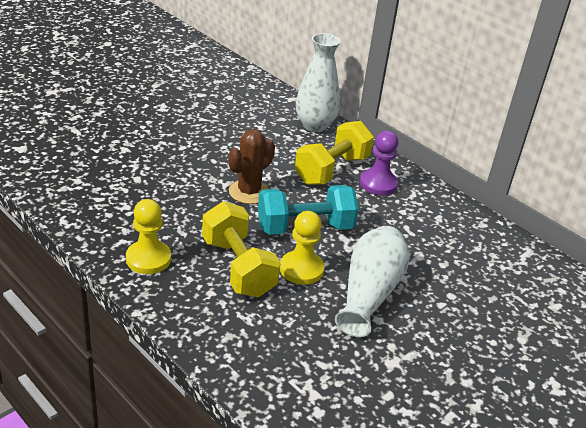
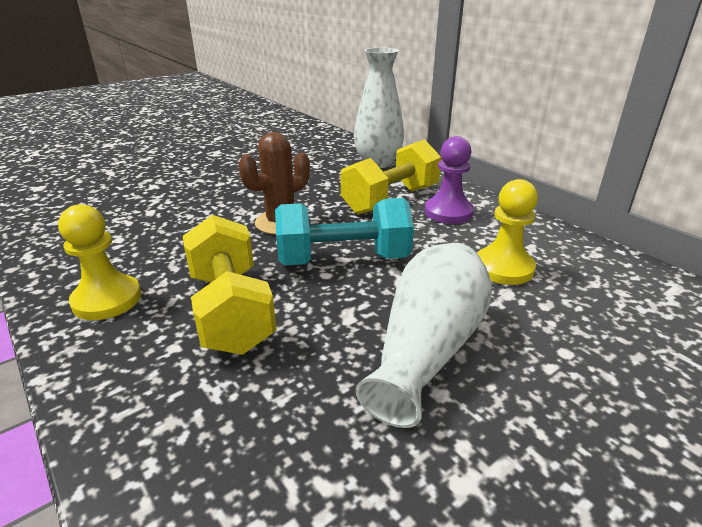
camera: 10 degrees right, 5 degrees down
yellow pawn [280,211,324,285] -> yellow pawn moved to [477,179,538,285]

